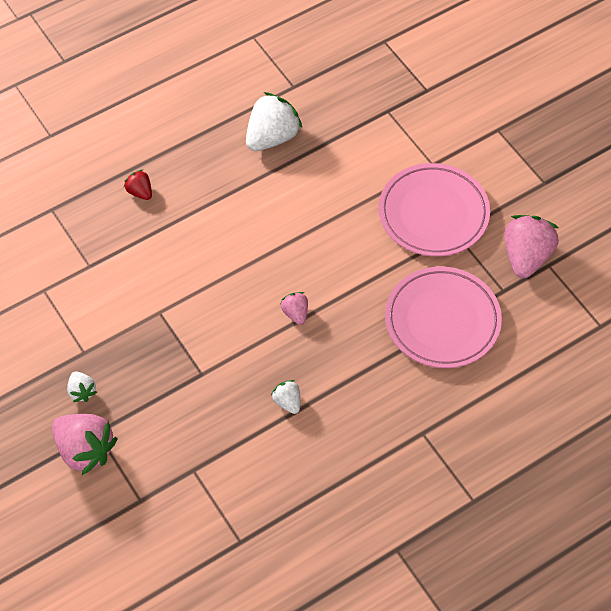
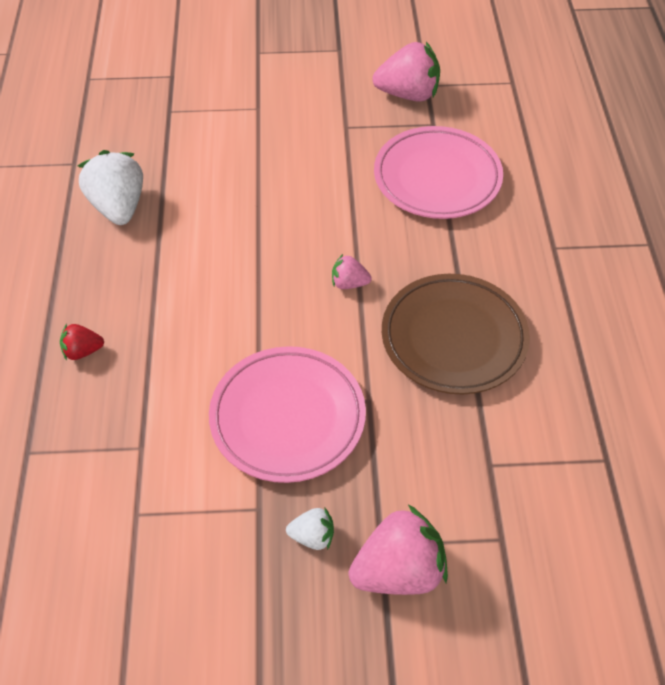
camera: 60 degrees left, 5 degrees down
white strawberry [271,380,300,414] -> brown plate [382,274,530,394]
pink plate [379,163,490,257] -> pink plate moved to [209,346,366,483]
pink strawberry [504,215,559,278] -> pink strawberry turned 135 degrees clockwise [373,42,440,102]

